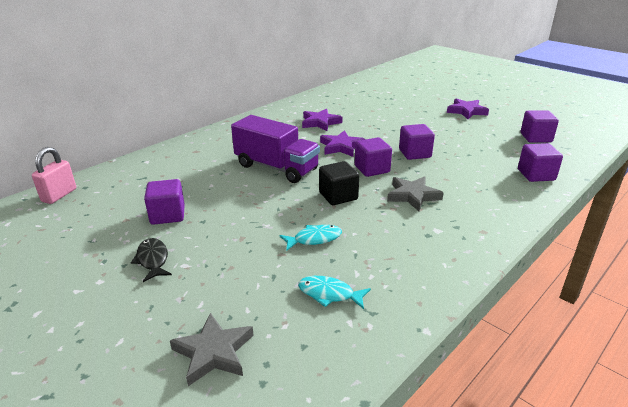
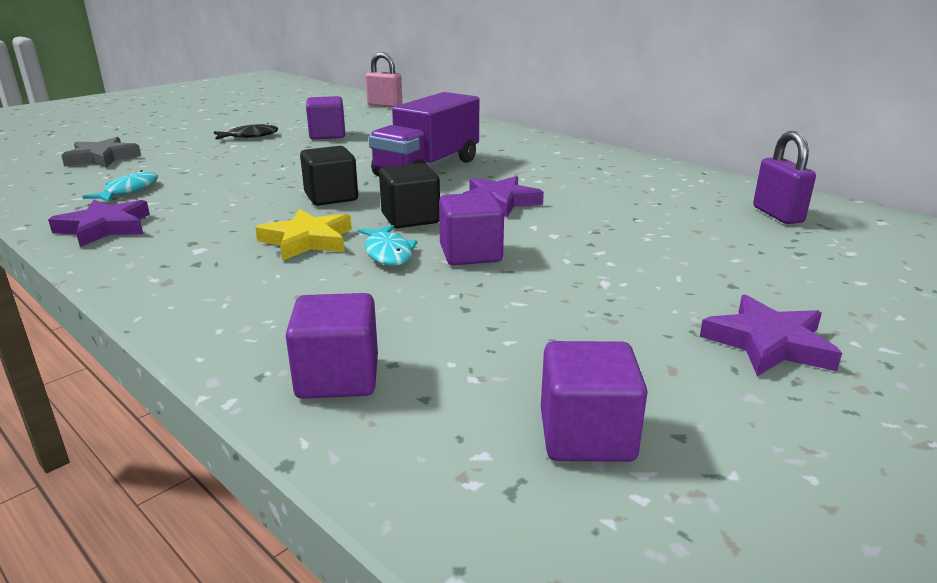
camera: 90 degrees right, 5 degrees down
turquoise fish [279,225,342,251] -> turquoise fish moved to [358,225,417,266]
purple star [302,109,342,131] -> purple star moved to [48,200,150,247]
purple cube [355,137,392,177] -> black cube [379,163,440,228]
grey star [387,176,444,211] -> yellow star [255,209,352,261]
none -> purple padlock [753,131,816,224]

